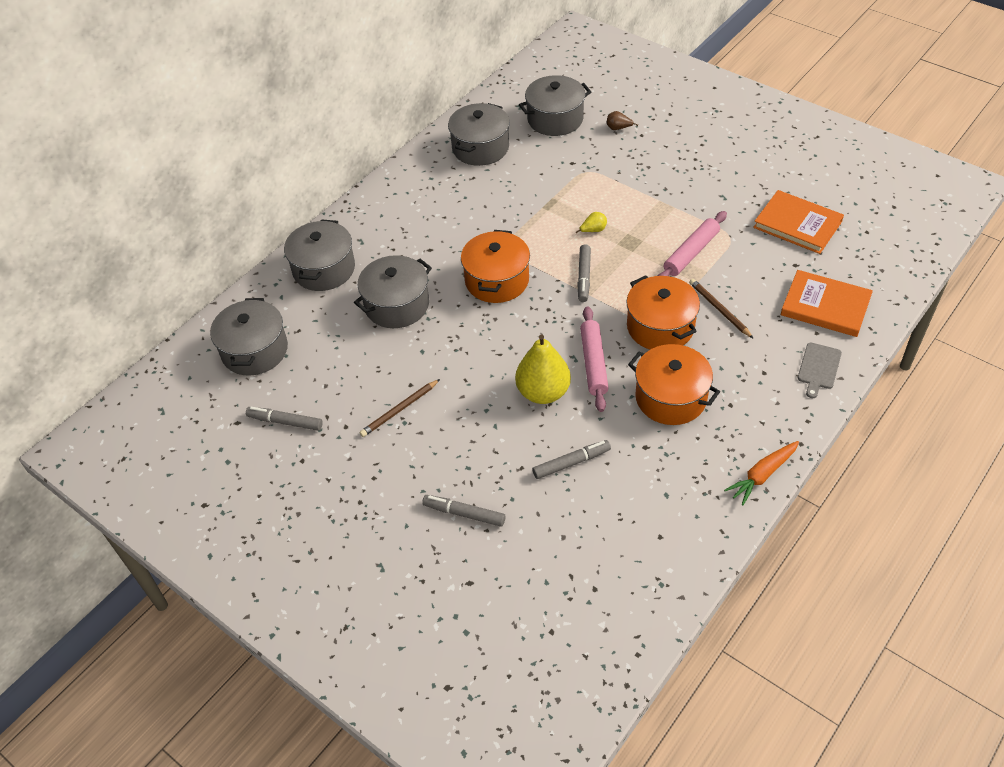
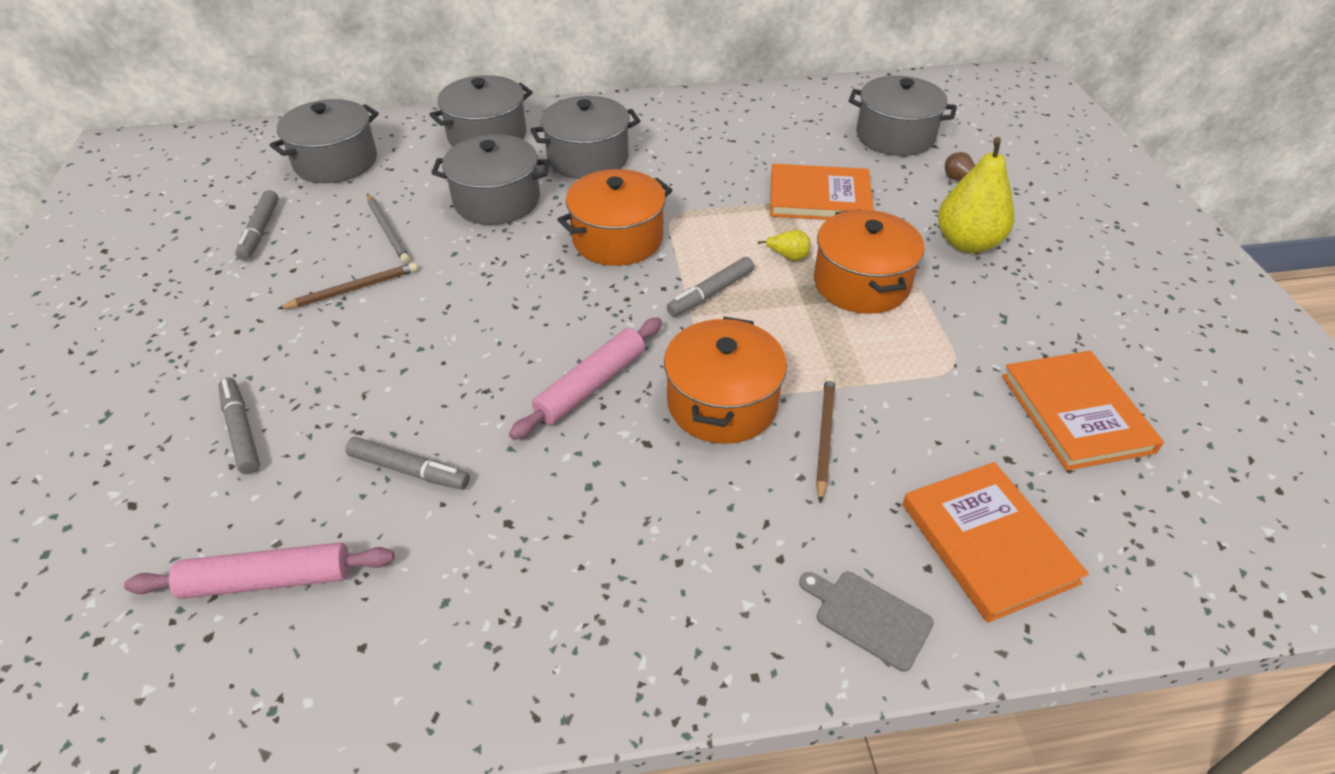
camera: 40 degrees right, 5 degrees down
grey marker [246,407,323,431] -> grey marker turned 150 degrees counterclockwise [235,190,279,261]
brown pencil [360,379,440,437] -> brown pencil turned 150 degrees clockwise [278,262,418,309]
grey pot [448,103,510,166] -> grey pot moved to [530,96,640,179]
yellow pear [515,334,571,404] -> yellow pear moved to [938,137,1014,253]
orange pot [628,344,720,425] -> orange pot moved to [814,209,925,314]
pink rolling pin [658,211,727,276] -> pink rolling pin moved to [124,542,394,599]
orange carrot [724,441,799,505] -> none
grey cutting board [798,343,842,398] -> grey cutting board turned 60 degrees clockwise [799,572,934,672]
none -> grey pencil [367,194,410,263]
none -> orange book [770,164,874,220]

